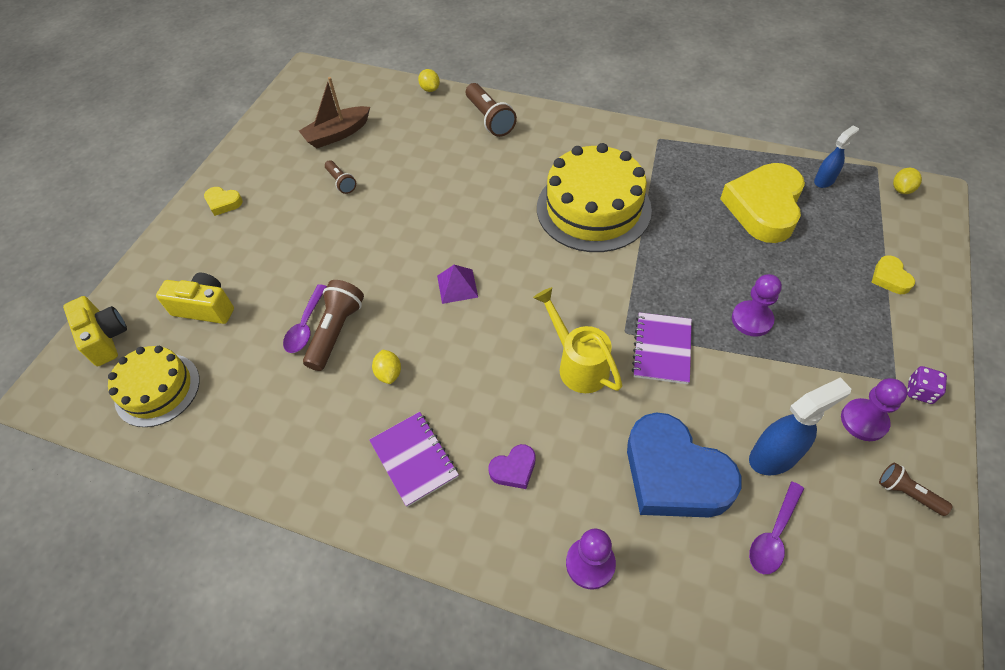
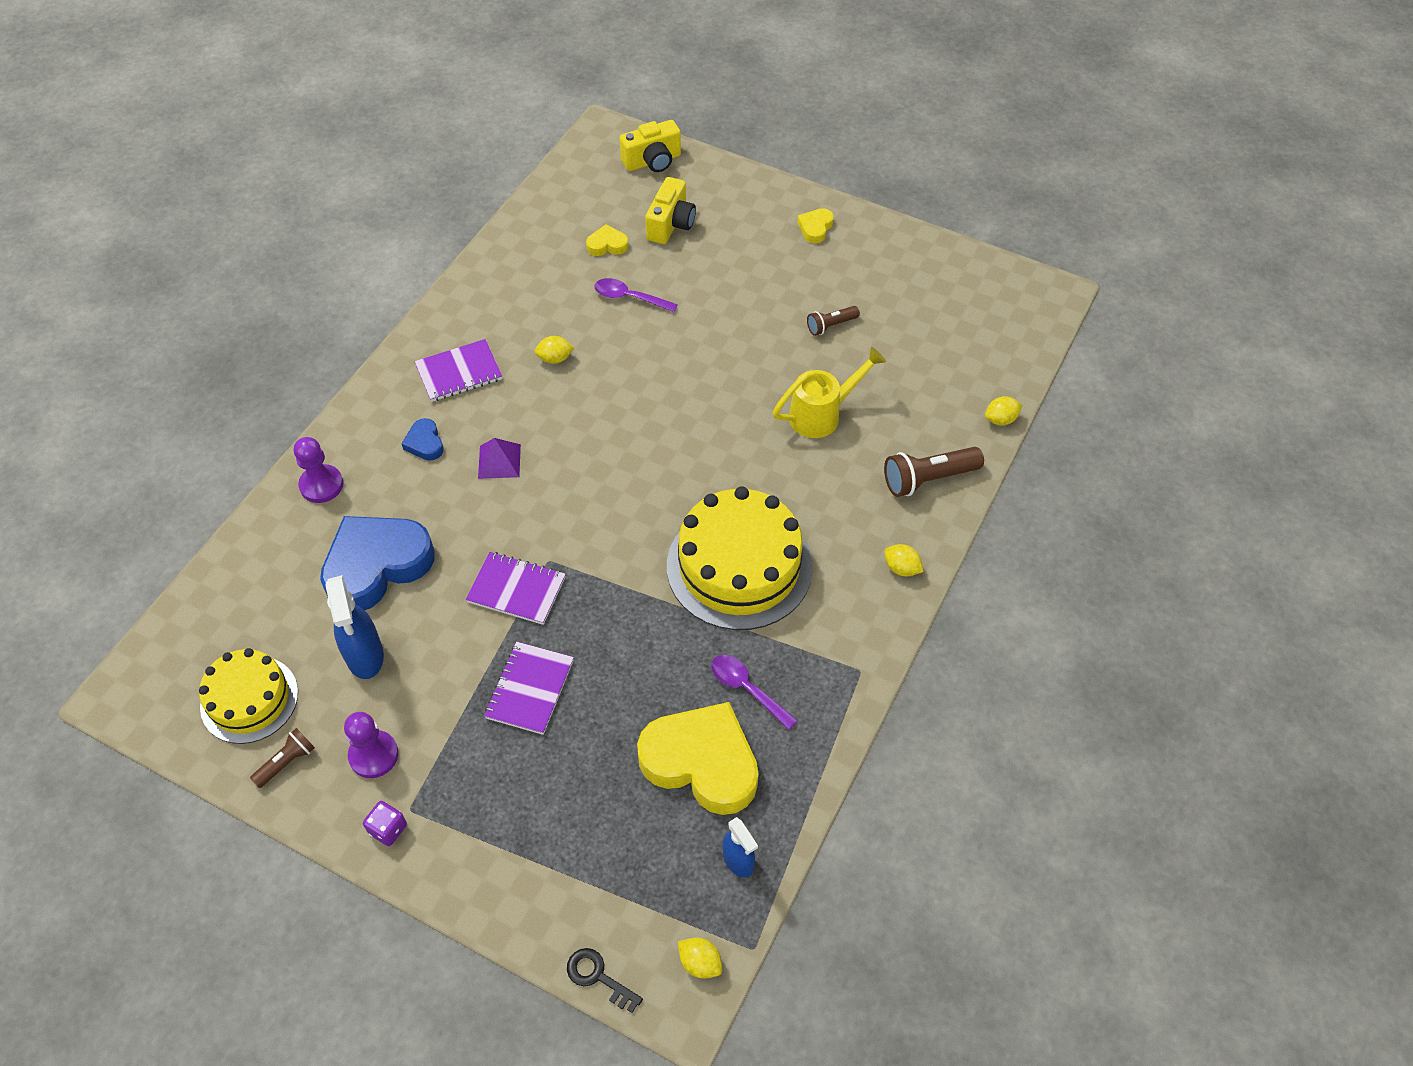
camera: 95 degrees right, 0 degrees up
yellow cake [108,346,200,427] -> yellow cake moved to [199,648,298,744]
brown boat [299,77,370,148] -> none
brown flashlight [303,280,364,371] -> none
purple pyramid [437,265,478,304] -> purple pyramid moved to [478,438,521,479]
purple heart [488,444,535,489] -> blue heart [401,418,444,461]
yellow watering can [533,287,622,393] -> yellow watering can moved to [773,347,886,438]
purple pawn [732,274,782,337] -> purple notebook [484,642,574,735]
purple spoon [749,482,804,574] -> purple spoon moved to [711,655,798,730]
yellow heart [871,255,915,294] -> yellow heart moved to [586,224,629,256]
none -> black key [567,948,643,1013]
none -> yellow lemon [884,544,924,577]

